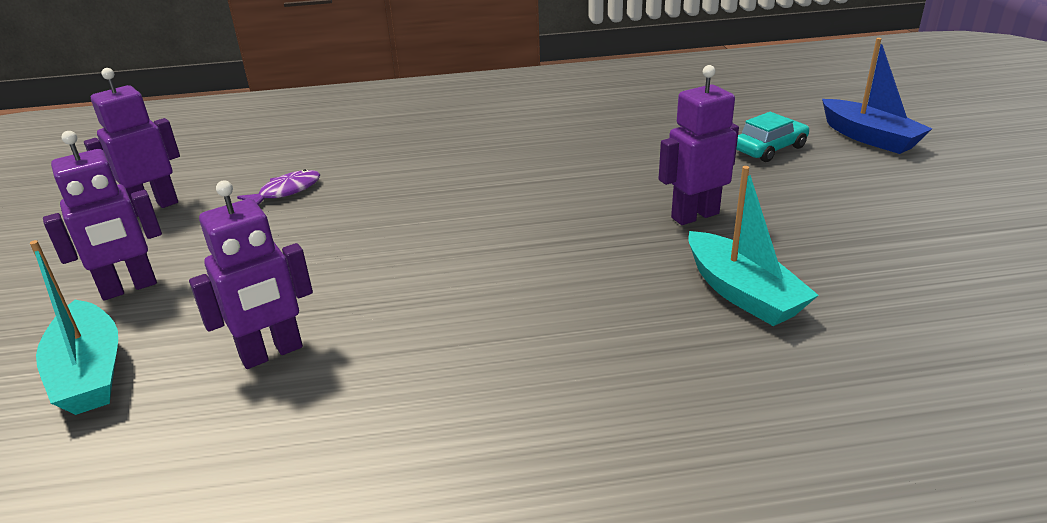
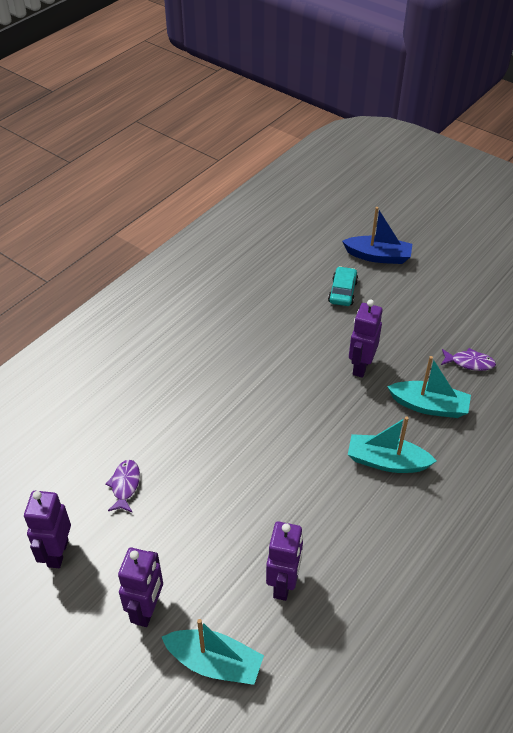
camera: 45 degrees left, 15 degrees up
none -> turquoise boat [348,416,436,473]
none -> purple fish [441,348,496,371]

